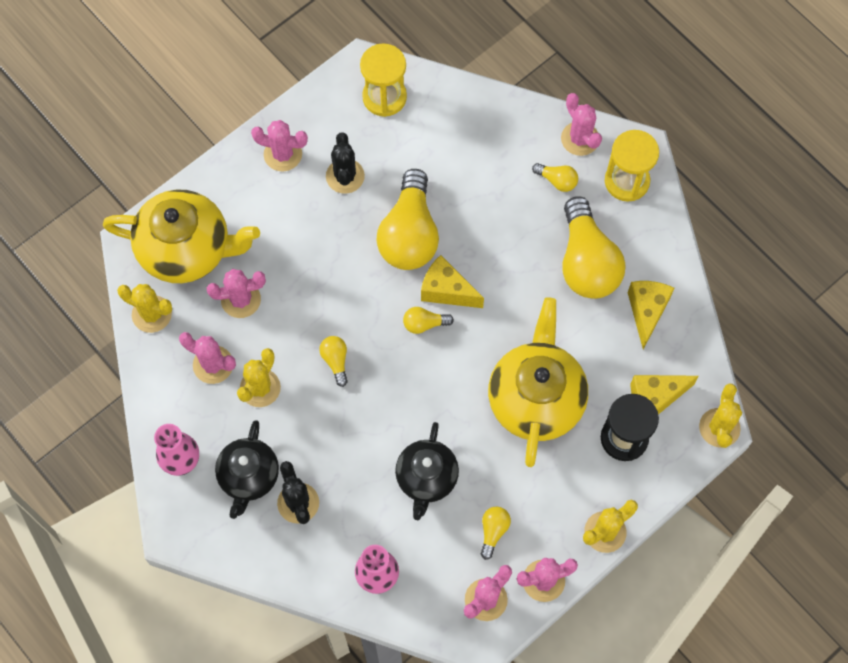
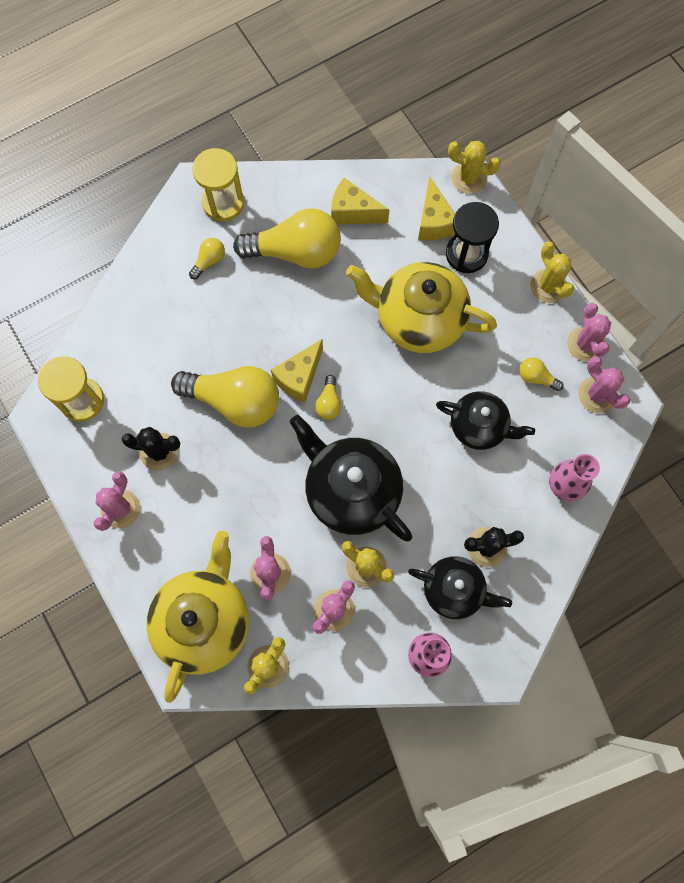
camera: 80 degrees left, 5 degrees up
yellow light bulb [319,336,348,387] -> black teapot [290,415,412,542]
pink cactus [561,93,602,156] -> none

